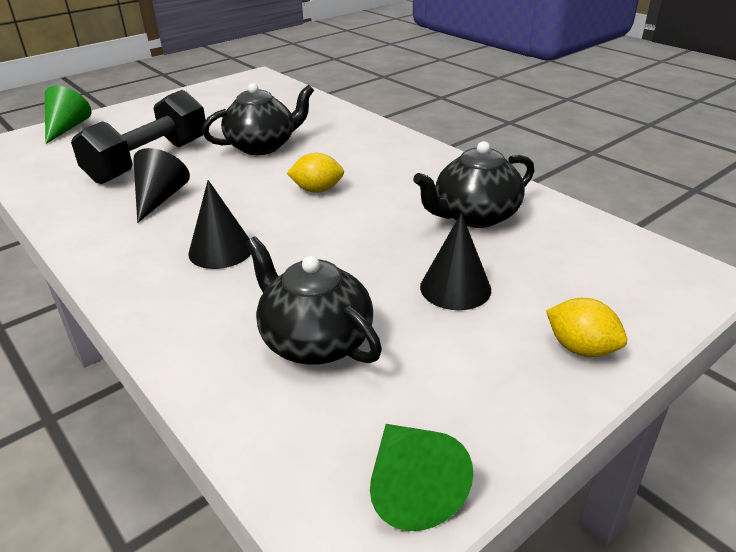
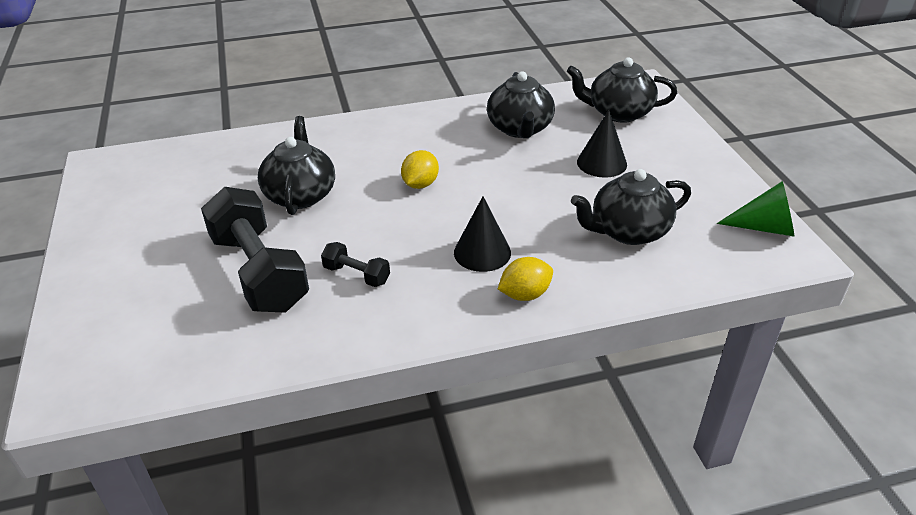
camera: 65 degrees left, 5 degrees up
green cone [45,86,92,144] -> none
black cone [134,148,190,223] -> black dumbbell [321,242,390,287]
yellow lemon [546,298,627,357] -> yellow lemon moved to [498,257,553,301]
none -> black teapot [567,57,677,123]

